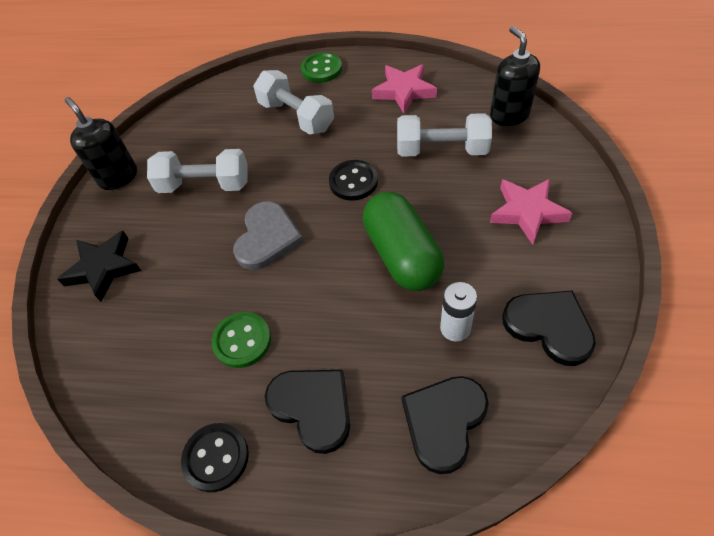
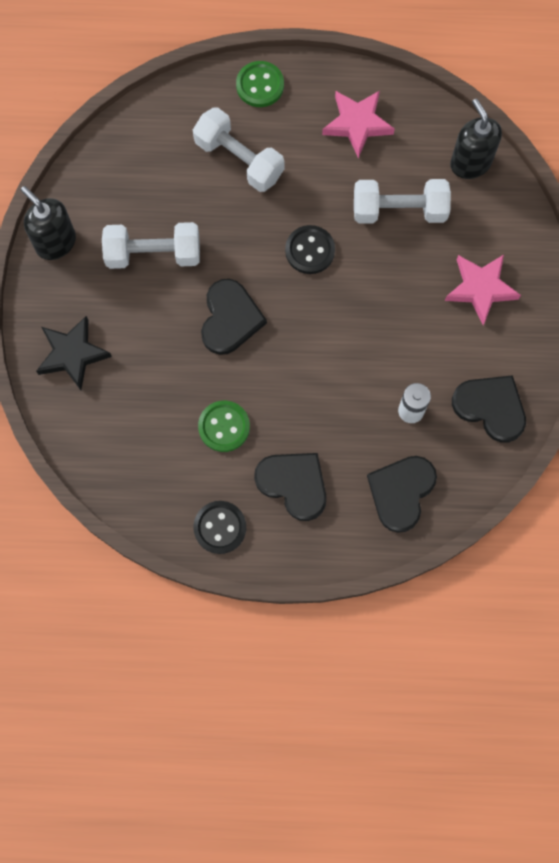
camera: 10 degrees left, 20 degrees up
grey heart [233,201,304,270] -> black heart [201,279,267,355]
green capsule [363,192,444,291] -> none

